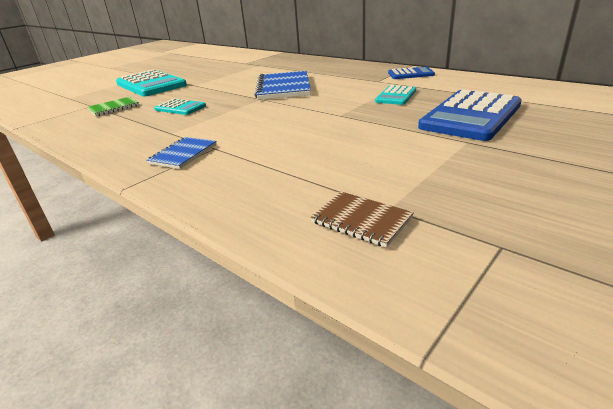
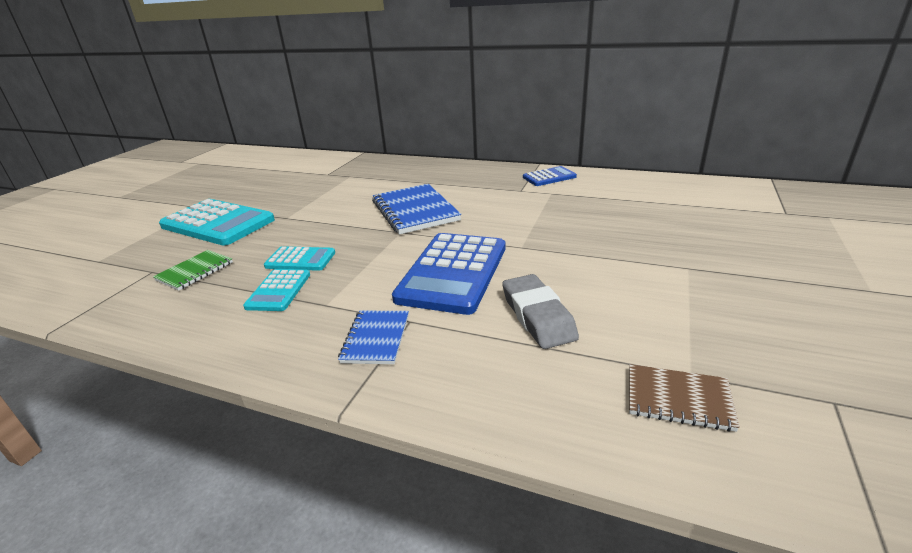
camera: 20 degrees left, 0 degrees up
turquoise calculator [375,85,416,105] -> turquoise calculator moved to [243,269,310,311]
blue calculator [418,90,522,141] -> blue calculator moved to [392,233,505,315]
none -> grey eraser [502,274,579,349]

